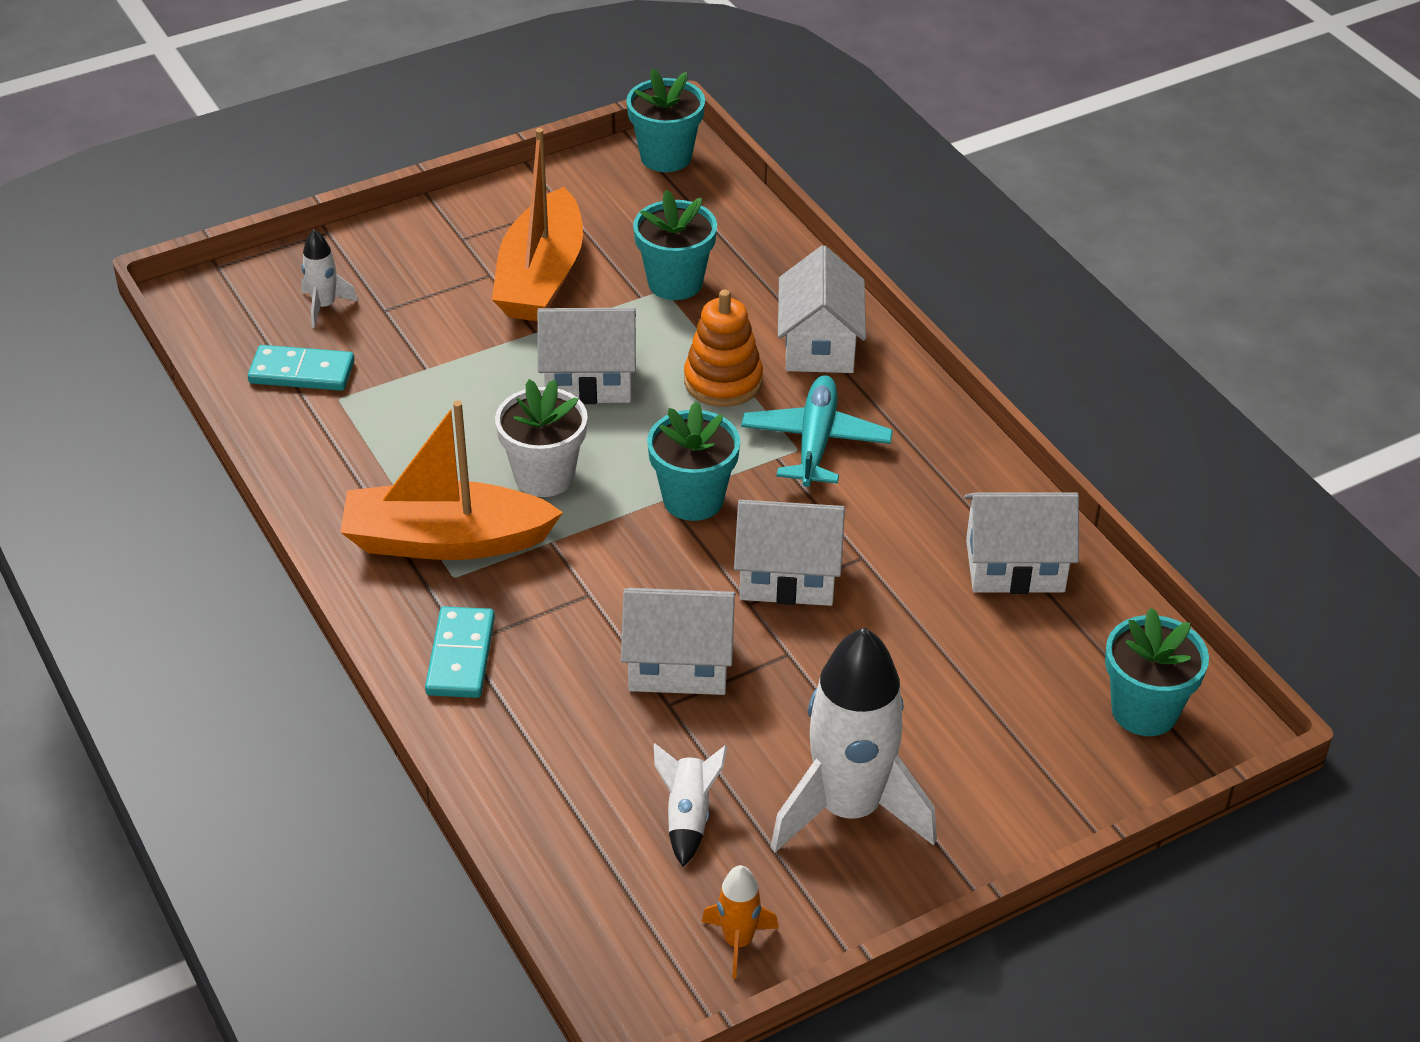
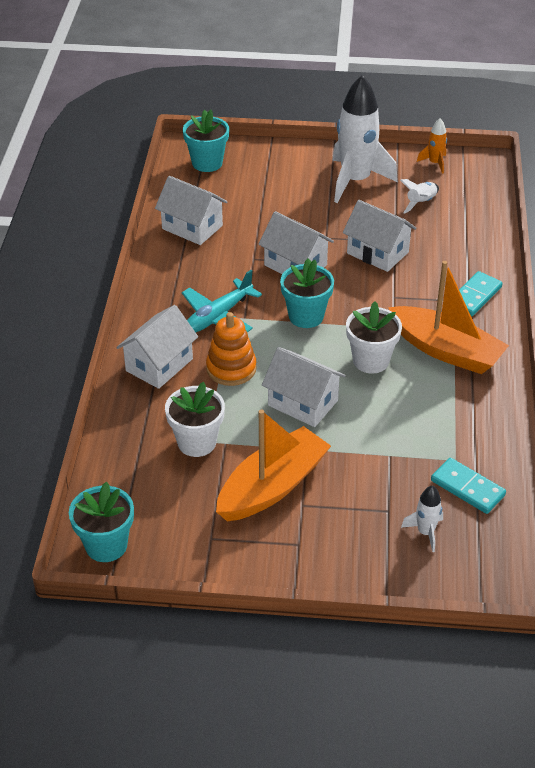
camera: 145 degrees left, 0 degrees up
turquoise flower pot [633,190,717,300] -> white flower pot [165,382,225,457]

